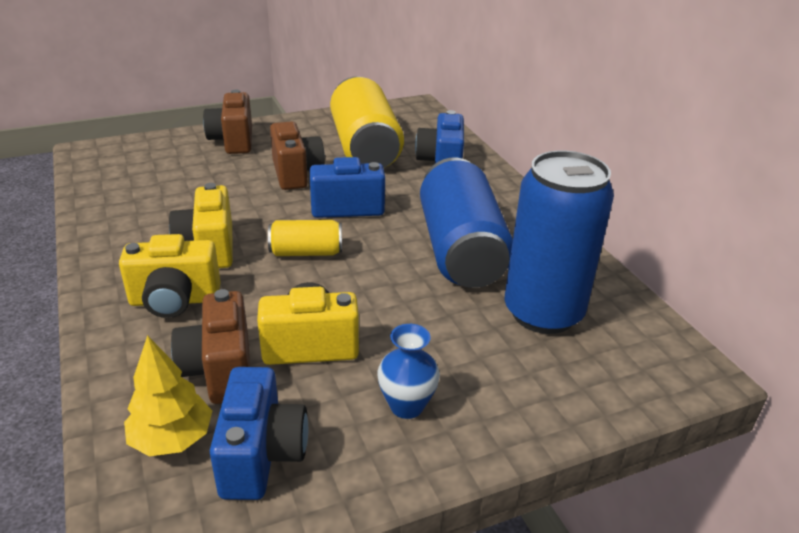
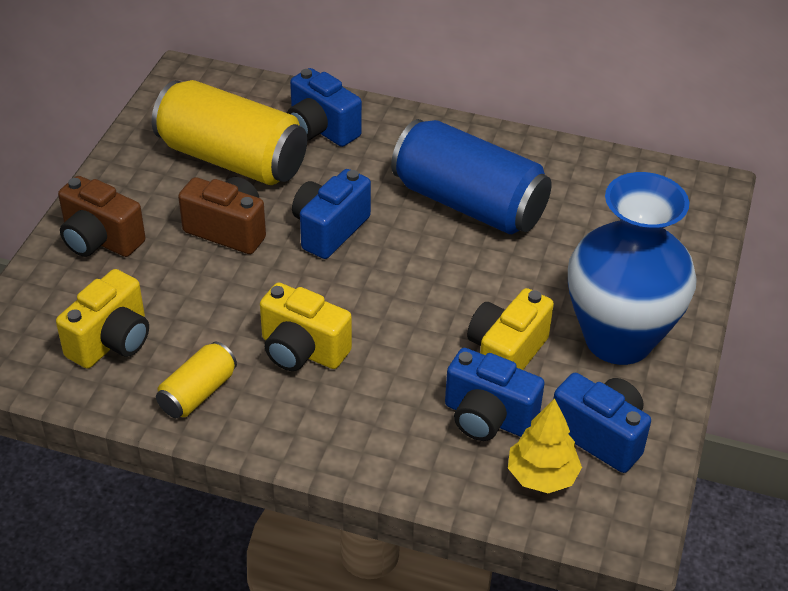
camera: 50 degrees left, 10 degrees up
yellow camera [119,234,221,318] -> yellow camera moved to [56,269,149,369]
brown camera [171,289,250,404] -> blue camera [445,348,545,441]
yellow can [268,220,342,256] -> yellow can moved to [156,342,237,418]
blue vase [377,324,440,419] -> blue vase [568,172,697,365], size x2.39
blue can [504,151,614,334] -> none

